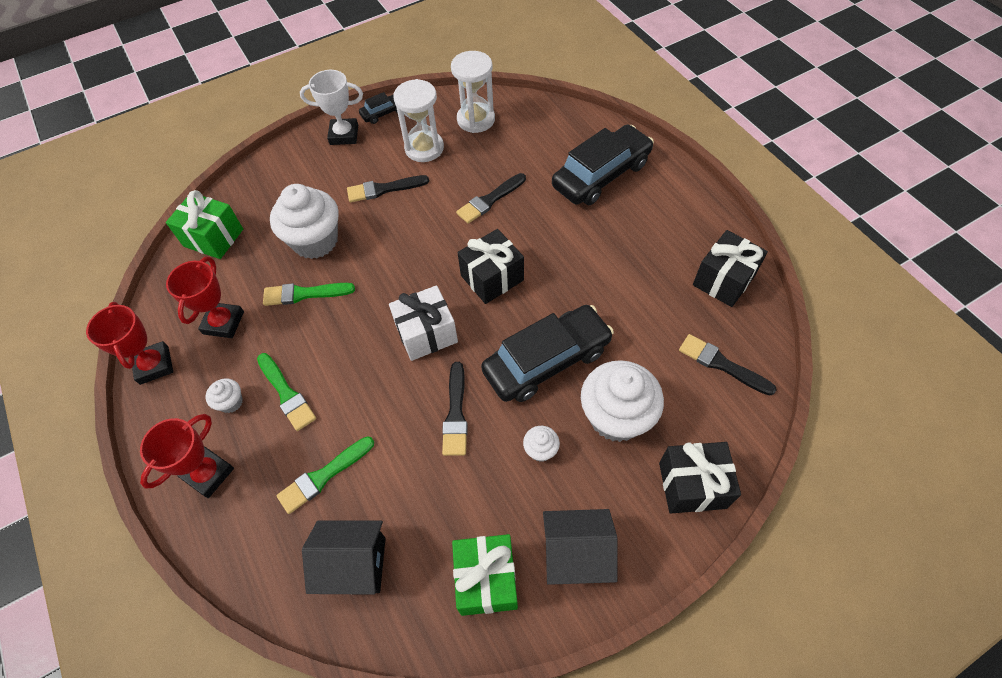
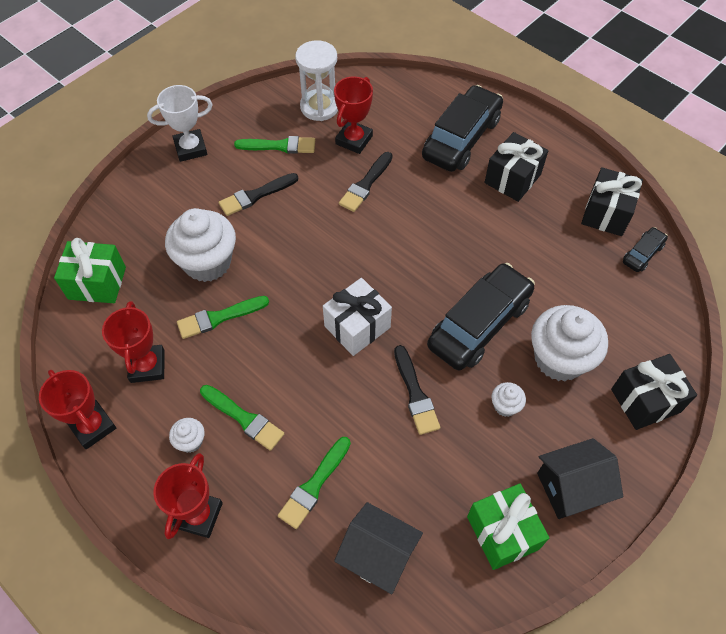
camera: 20 degrees left, 0 degrees up
black house [302,520,386,595] -> black house turned 45 degrees clockwise [334,502,423,594]
black car [359,92,398,124] -> black car moved to [623,227,668,272]
white hourglass [393,79,444,162] -> green brush [234,136,315,154]
black gift [457,229,524,304] -> black gift moved to [484,132,548,202]
black brush [679,334,777,396] -> none
none -> red trophy [334,76,373,154]

